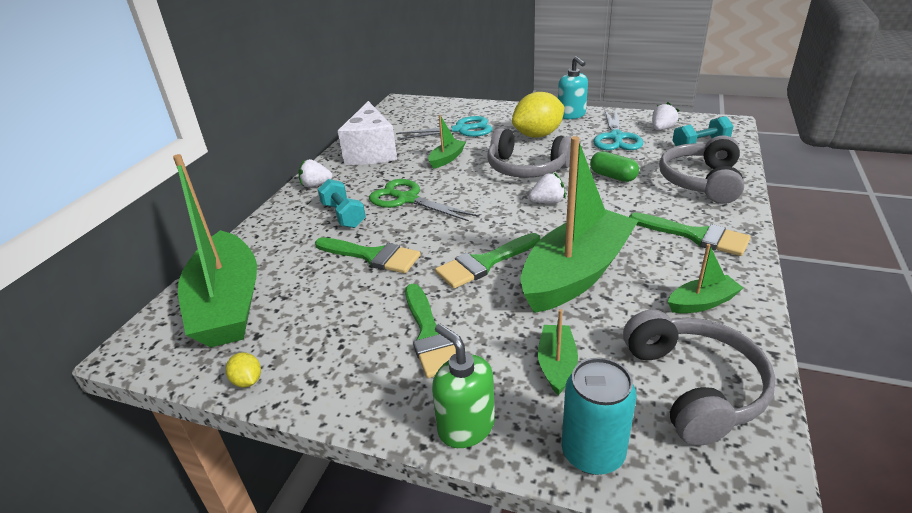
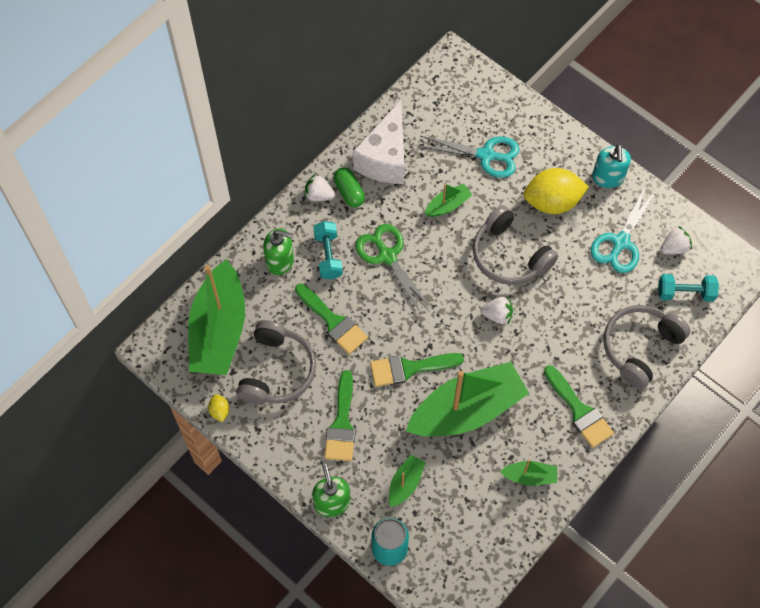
camera: 20 degrees right, 30 degrees up
green capsule [590,151,639,182] -> green capsule moved to [334,167,365,208]
grey headphones [623,309,776,446] -> grey headphones moved to [236,320,316,405]
none -> green soap dispenser [263,228,294,275]

